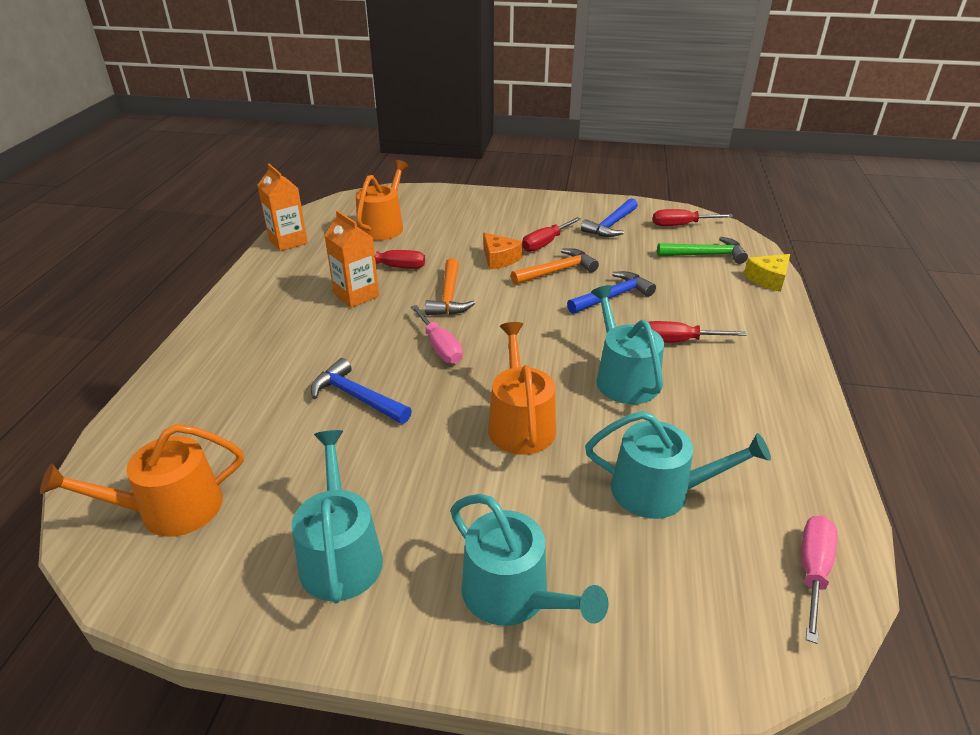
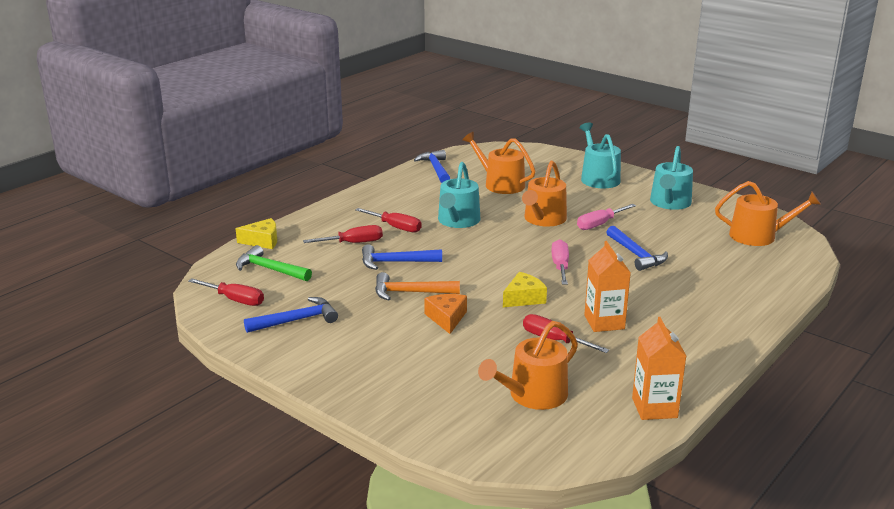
camera: 150 degrees left, 10 degrees down
orange hammer [425,258,475,315] -> yellow cheese [503,272,547,307]
red screwdriver [523,217,581,252] -> red screwdriver moved to [303,225,383,243]
turquoise watering can [585,411,771,519] -> orange watering can [462,132,536,194]
pink screwdriver [801,516,837,644] -> pink screwdriver moved to [577,204,636,230]
none -> blue hammer [414,150,450,183]

